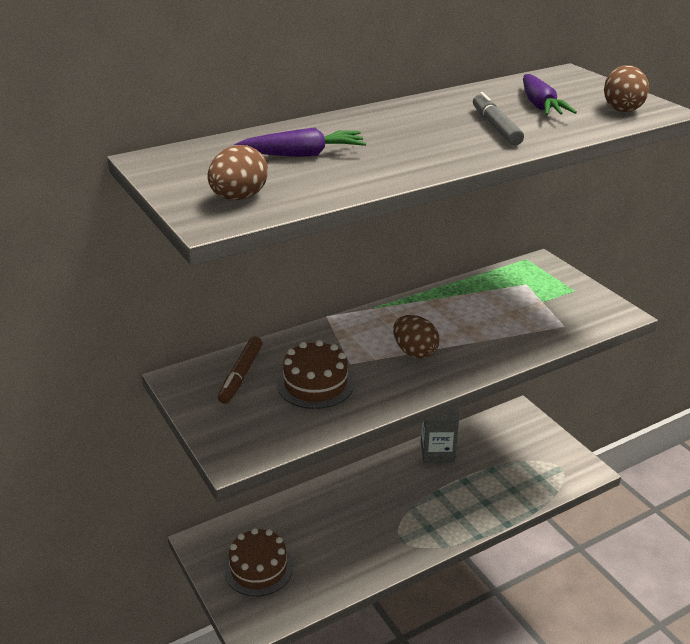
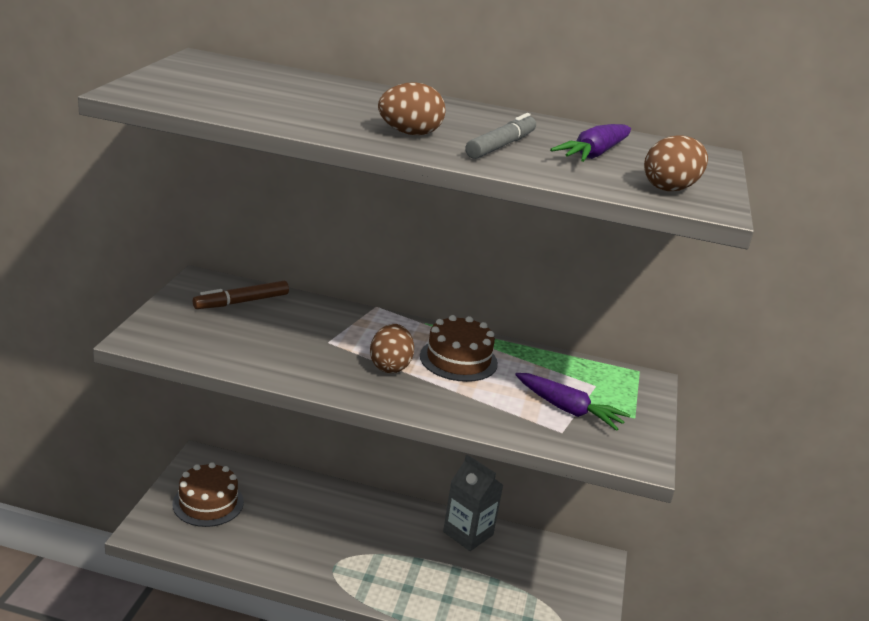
camera: 40 degrees right, 5 degrees down
brown egg [207,145,268,200] -> brown egg moved to [378,82,446,135]
purple carrot [234,127,366,157] -> purple carrot moved to [515,373,630,431]
brown cake [277,340,354,409] -> brown cake moved to [420,315,498,382]

